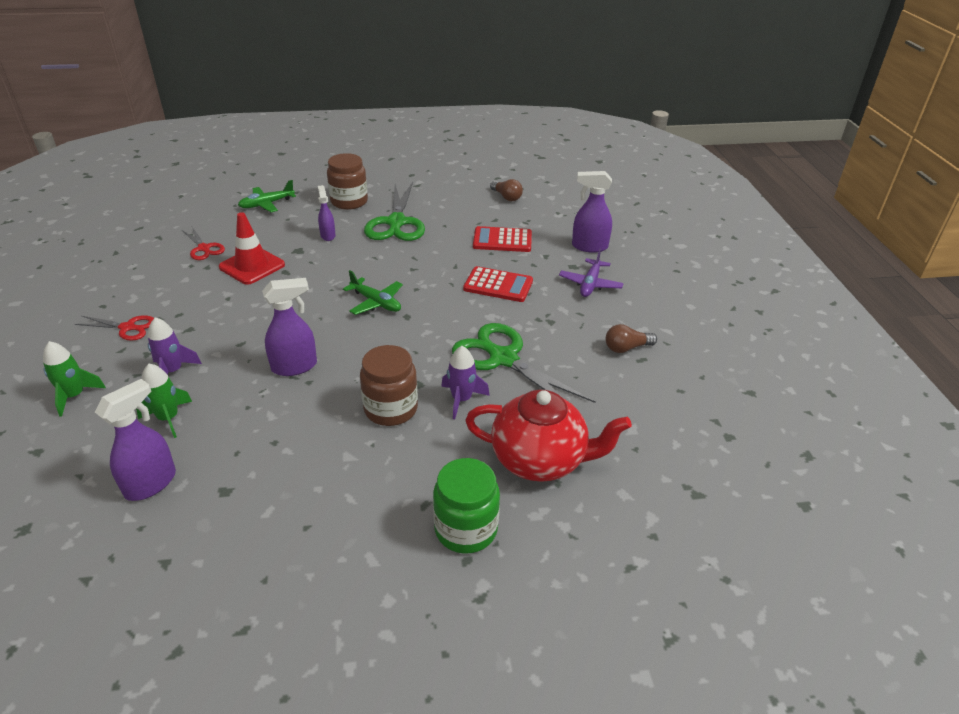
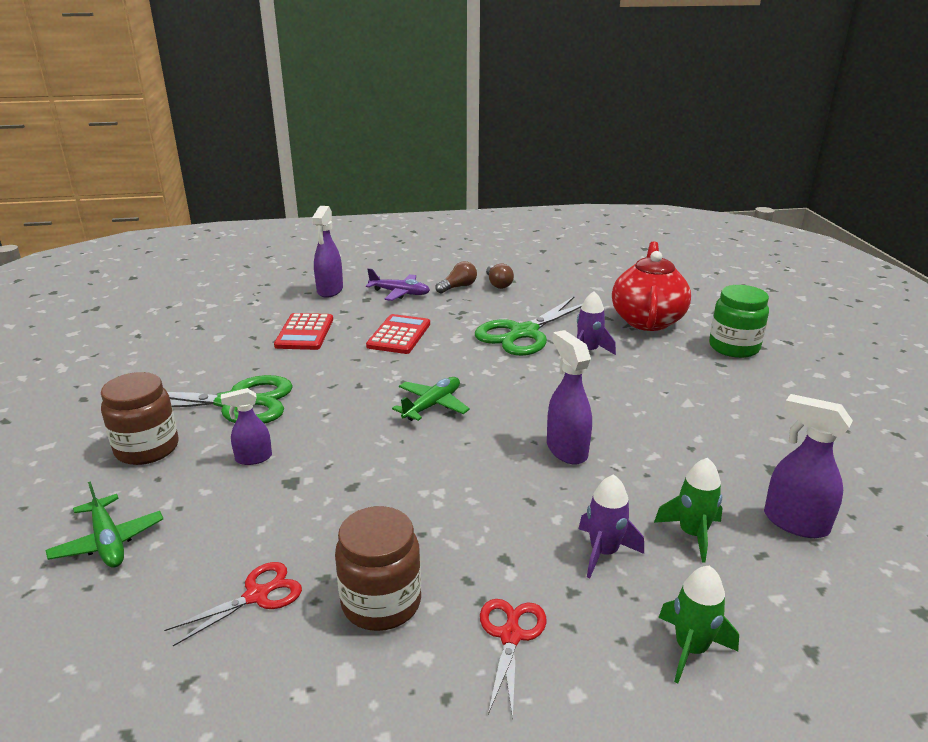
camera: 90 degrees left, 10 degrees down
red traffic cone [219,212,285,285] -> none
brown jar [360,345,418,426] -> brown jar moved to [335,506,421,631]
brown light bulb [490,179,523,201] -> brown light bulb moved to [436,261,477,294]

